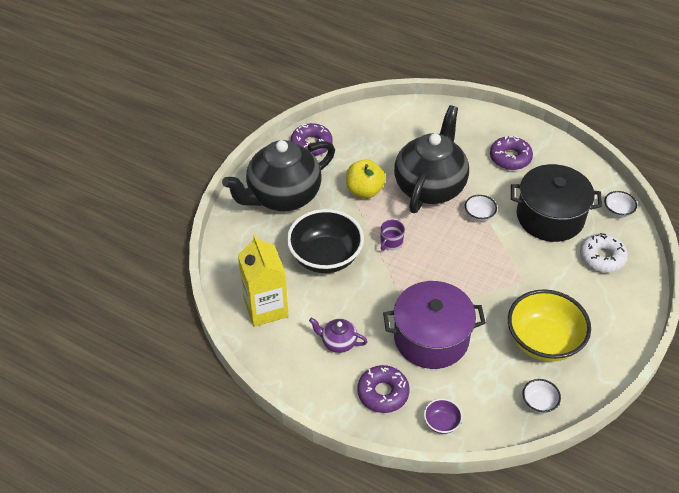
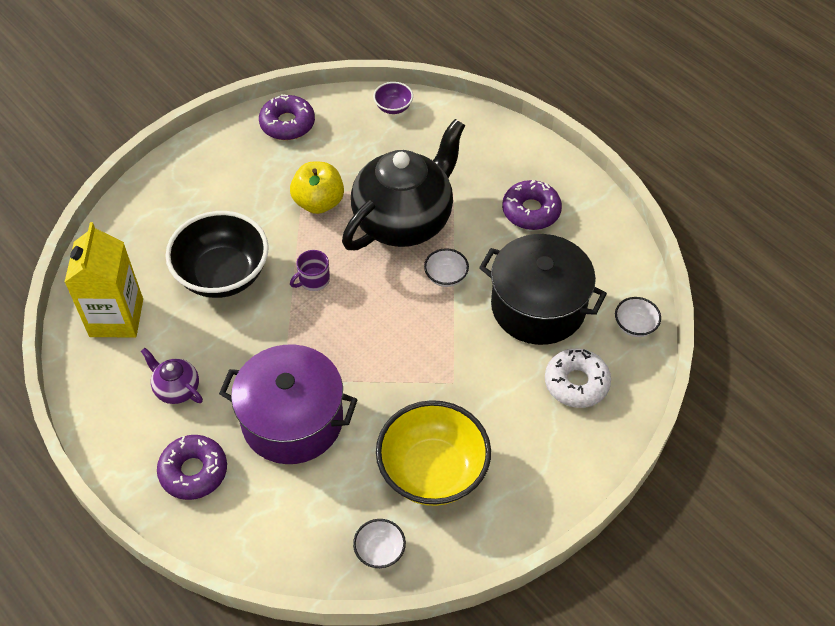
camera: 20 degrees right, 5 degrees up
black teapot [222,140,335,211] -> none
purple bowl [424,398,463,434] -> purple bowl moved to [373,82,413,114]

